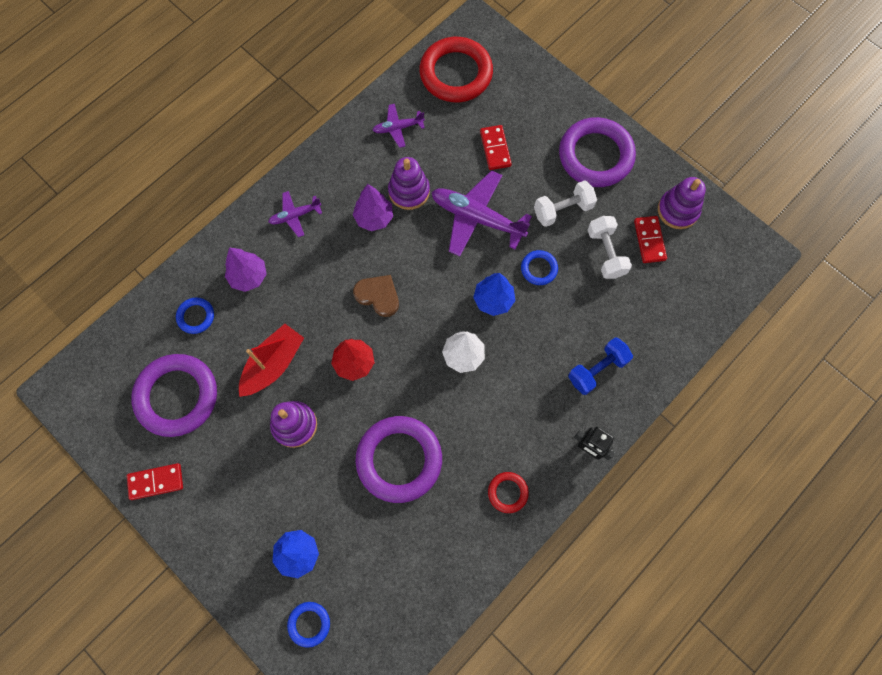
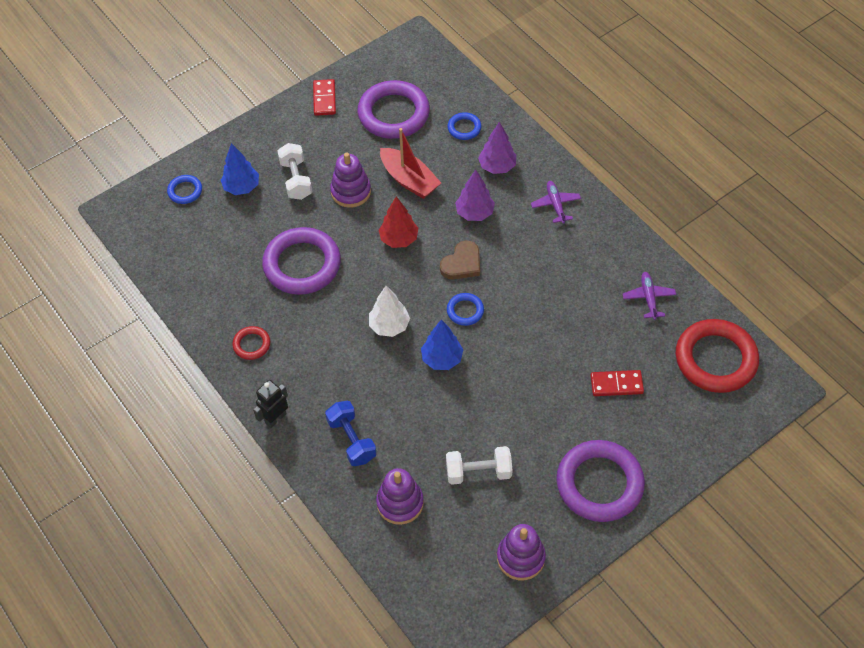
camera: 100 degrees right, 15 degrees down
purple tree [353,184,393,231] -> purple tree moved to [455,170,495,221]
purple stacking toy [388,157,430,210] -> purple stacking toy moved to [376,468,424,525]
purple plane [431,170,532,257] -> none
blue ring [521,250,558,285] -> blue ring moved to [447,293,484,326]
white dumbbell [534,180,597,227] -> white dumbbell moved to [277,143,312,200]
red domino [634,216,667,263] -> none

